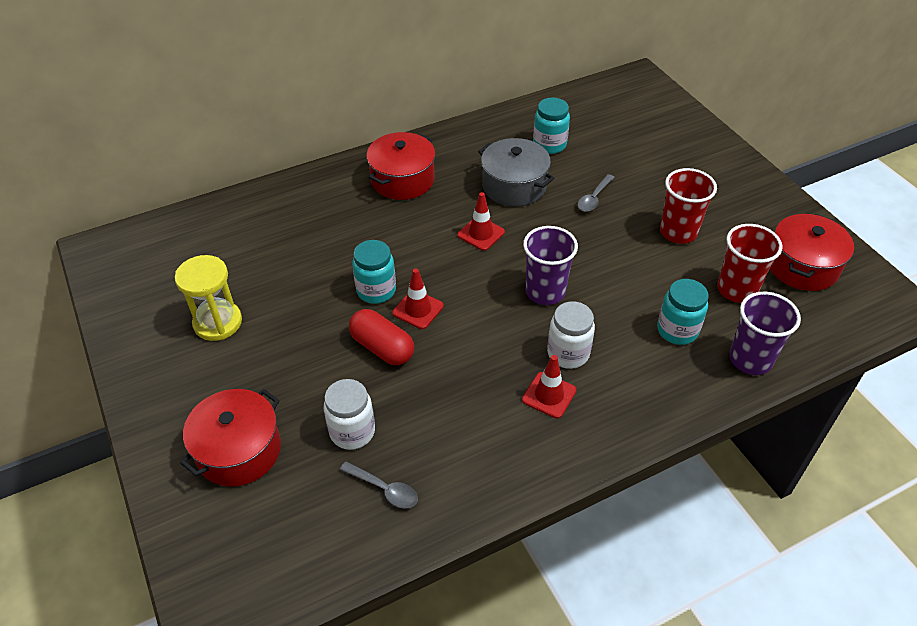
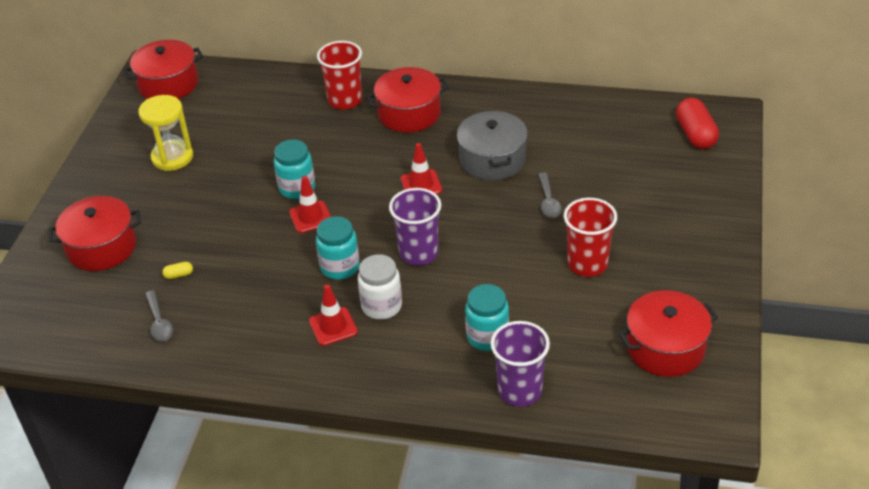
camera: 40 degrees right, 5 degrees down
white jar [324,379,375,450] -> yellow capsule [162,262,193,279]
red capsule [349,309,414,365] -> red capsule moved to [676,98,719,149]
turquoise jar [533,97,570,154] -> turquoise jar moved to [316,216,360,280]
grey spoon [577,174,615,212] -> grey spoon turned 75 degrees counterclockwise [538,173,562,218]
red cup [717,224,783,303] -> red cup moved to [317,41,362,110]
none -> red pot [123,40,203,99]

